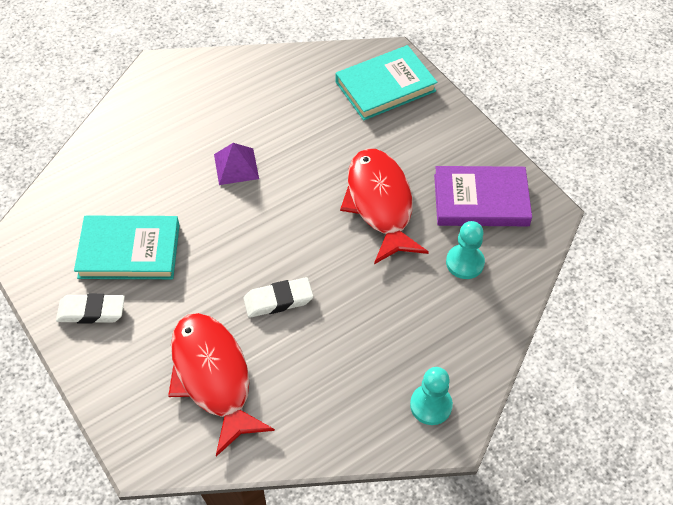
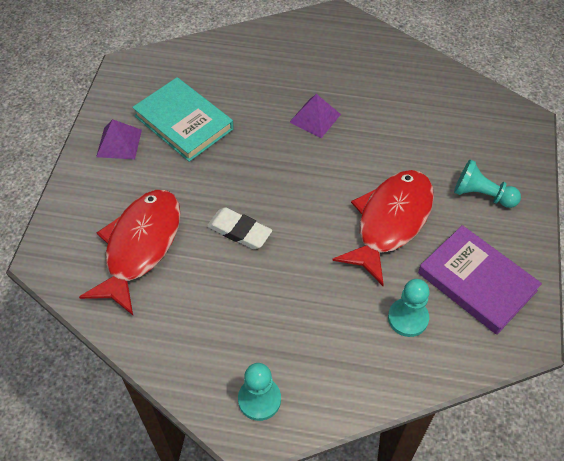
camera: 45 degrees right, 0 degrees up
white eraser [56,293,125,323] -> purple pyramid [96,119,142,159]
turquoise book [336,45,437,121] -> none
none -> turquoise pawn [454,159,521,208]

